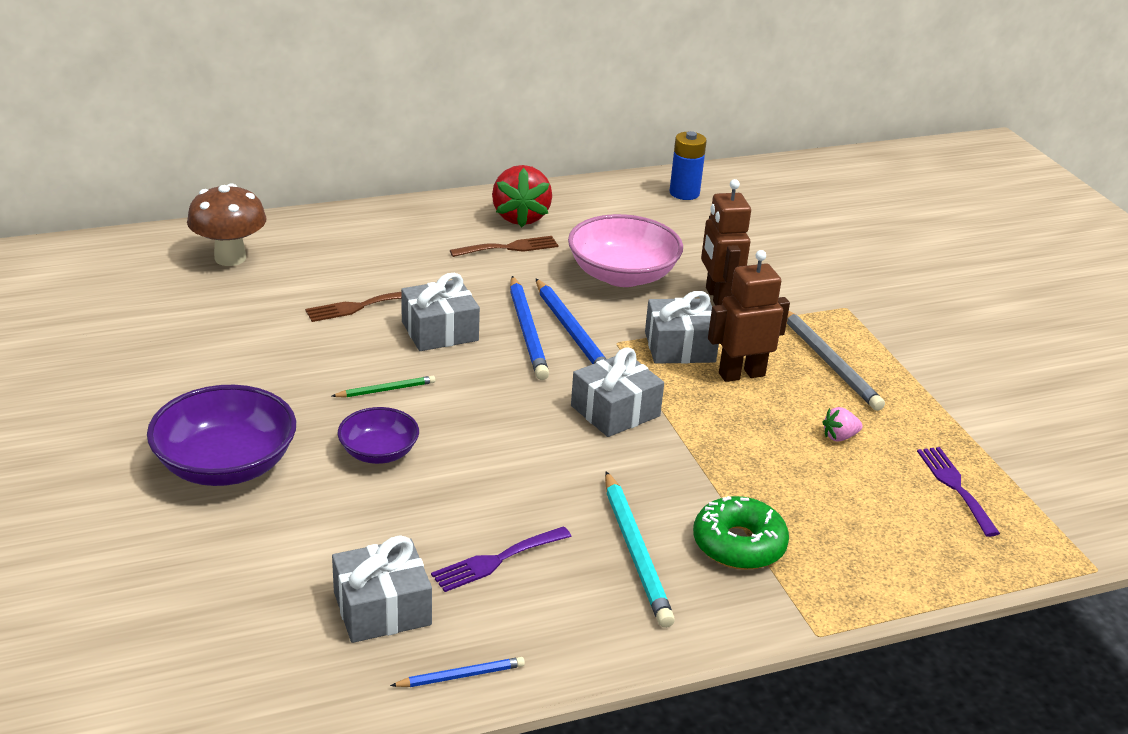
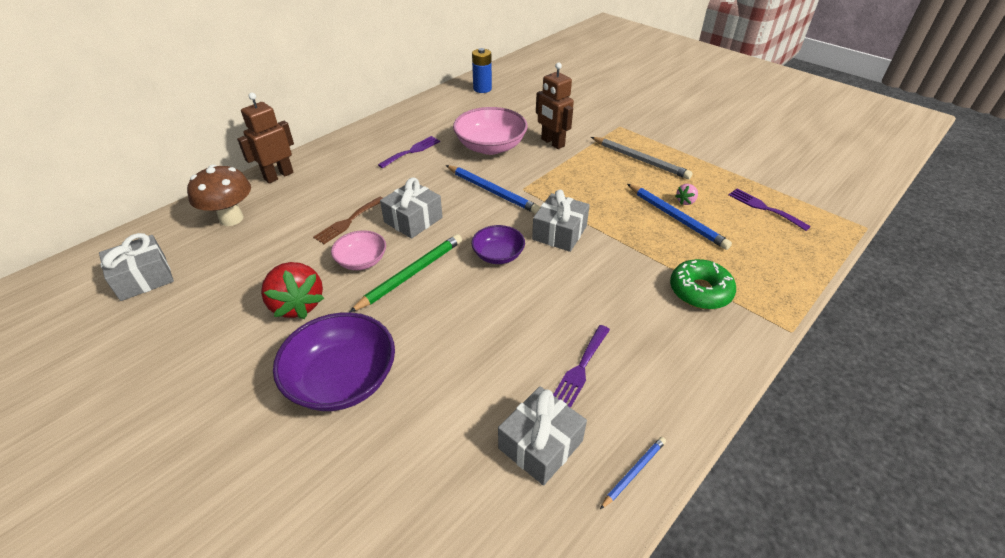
camera: 25 degrees left, 10 degrees up
green pencil [332,376,436,398] -> green pencil [350,234,462,312], size x1.87
purple bowl [338,407,419,464] -> purple bowl moved to [471,225,525,264]
brown fork [450,236,559,257] -> purple fork [378,136,440,168]
red strawberry [492,165,552,227] -> red strawberry moved to [261,262,324,319]
blue pencil [510,276,549,380] -> blue pencil moved to [627,184,732,250]
turquoise pencil [605,471,675,628] -> none
grey gift [645,291,719,364] -> grey gift moved to [99,233,174,301]
brown robot [708,250,790,382] -> brown robot moved to [237,93,294,183]
none -> pink bowl [331,230,386,270]

